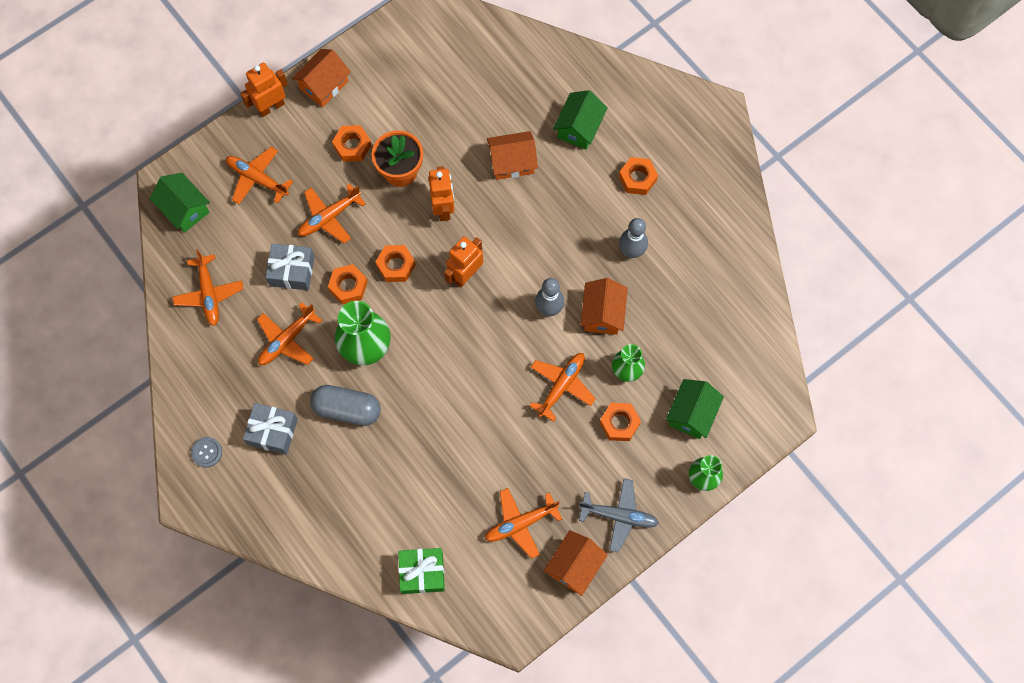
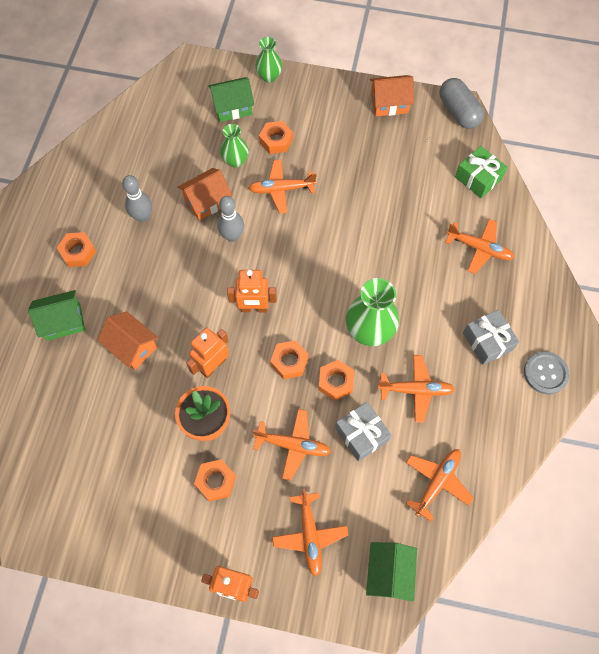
camera: 130 degrees left, 5 degrees down
grey button [191,437,222,467] -> grey button [524,351,569,394], size x1.52
orange house [292,49,351,107] -> none
grey capsule [310,385,381,426] -> grey capsule moved to [439,78,484,129]
orange plane [485,488,562,559] -> orange plane moved to [445,219,514,274]
grey plane [579,478,659,553] -> none

